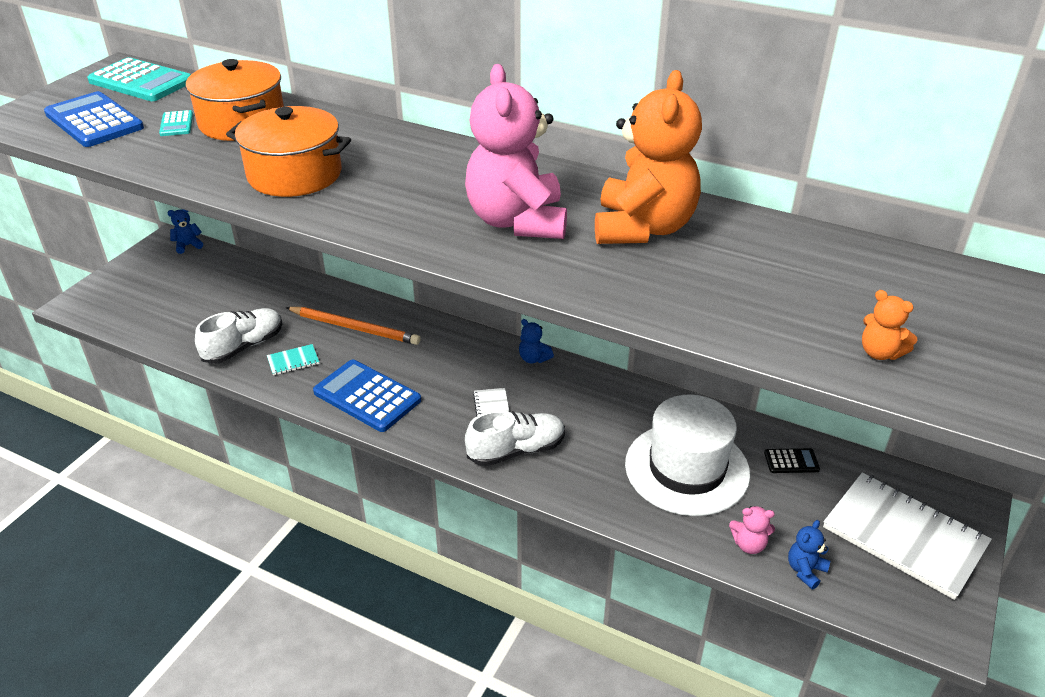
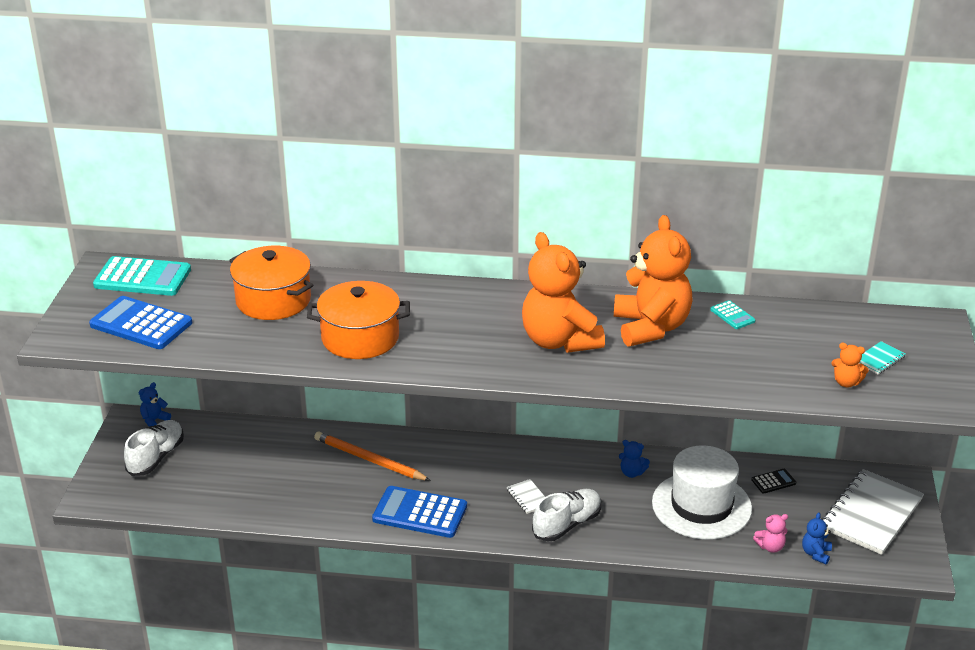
camera: 20 degrees left, 5 degrees down
turquoise calculator [159,110,193,136] -> turquoise calculator moved to [710,300,756,329]
white shoe [195,308,283,364] -> white shoe moved to [124,420,184,476]
turquoise notebook [267,344,319,376] -> turquoise notebook moved to [858,341,906,375]
orange pencil [286,307,421,345] -> orange pencil turned 150 degrees counterclockwise [314,431,431,481]
pink teddy bear [465,64,567,239] -> orange teddy bear [522,232,605,353]
blue teddy bear [519,319,554,363] -> blue teddy bear moved to [619,440,650,478]
white notebook [823,473,992,600] -> white notebook turned 75 degrees counterclockwise [822,469,924,555]

